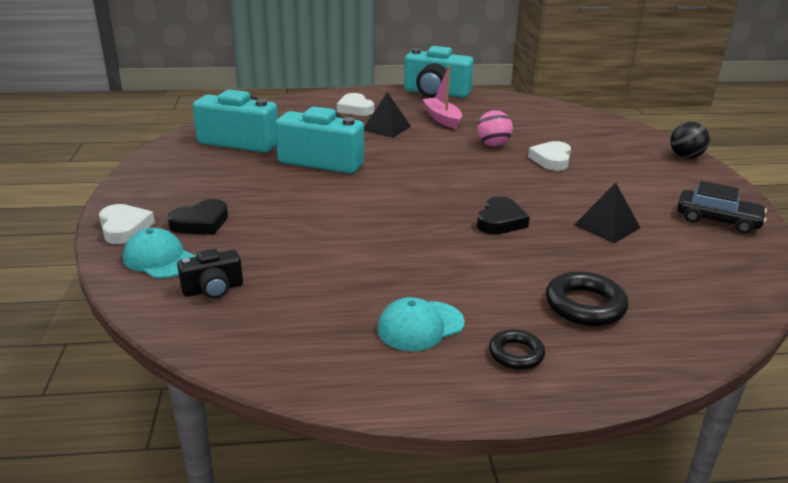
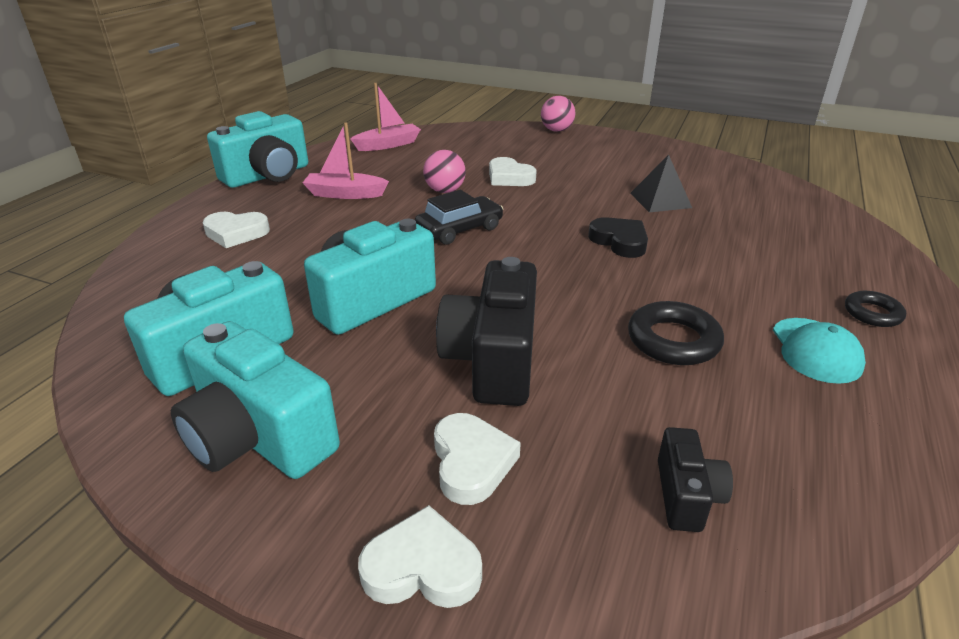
camera: 60 degrees left, 5 degrees up
turquoise cap [123,228,196,278] -> none
black heart [168,199,228,235] -> white heart [434,413,521,505]
black pyramid [364,92,411,138] -> none
black ring [546,271,628,326] -> black ring moved to [628,301,724,365]
black ball [670,122,710,159] -> pink ball [541,96,575,132]
black car [677,181,767,234] -> black car moved to [415,190,503,245]
none -> turquoise camera [171,321,340,479]
none -> pink boat [350,83,421,151]
none -> black camera [436,257,537,406]

